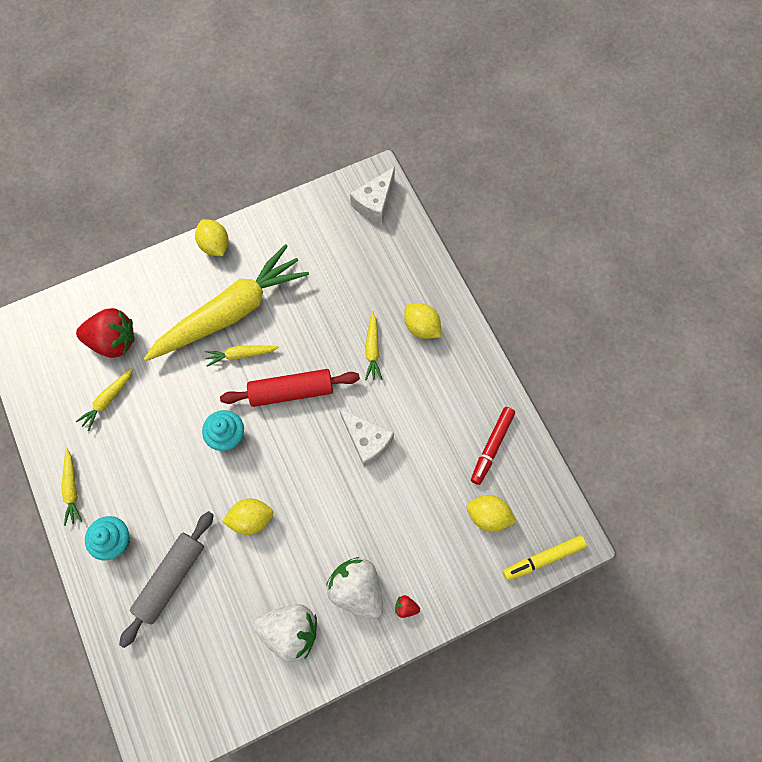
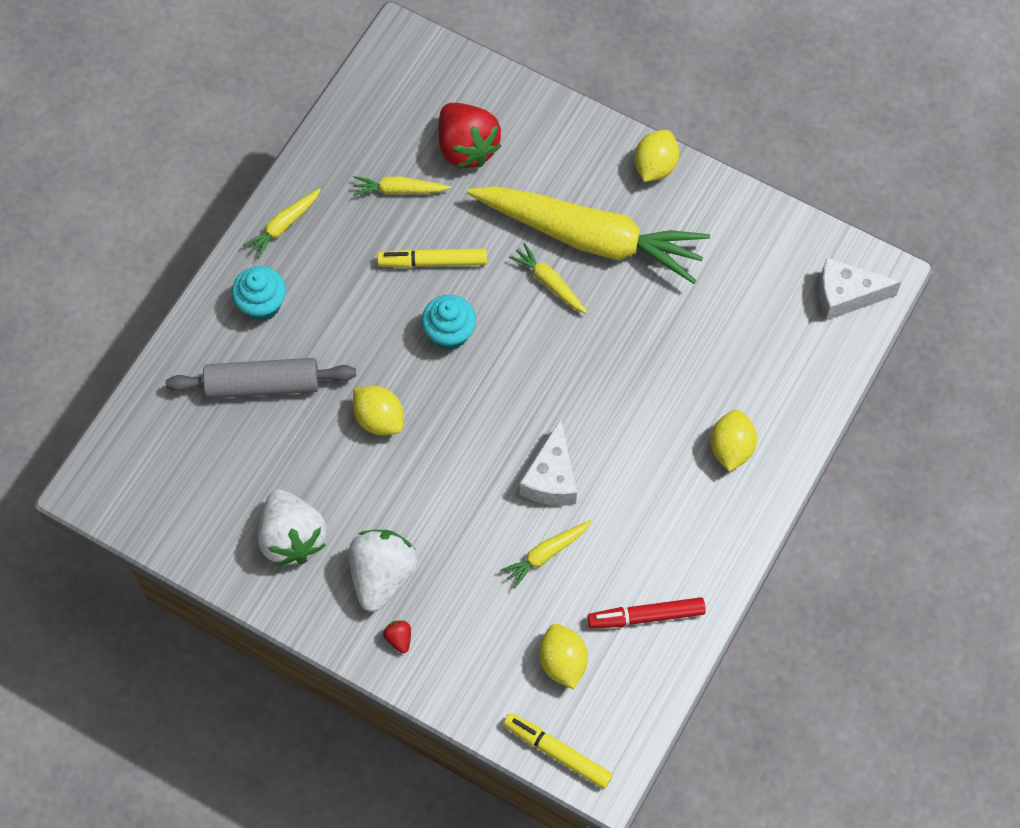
camera: 55 degrees right, 5 degrees down
red rolling pin [220,369,360,407] -> none
yellow carrot [365,311,382,380] -> yellow carrot moved to [500,520,592,589]
none -> yellow marker [377,248,487,268]

